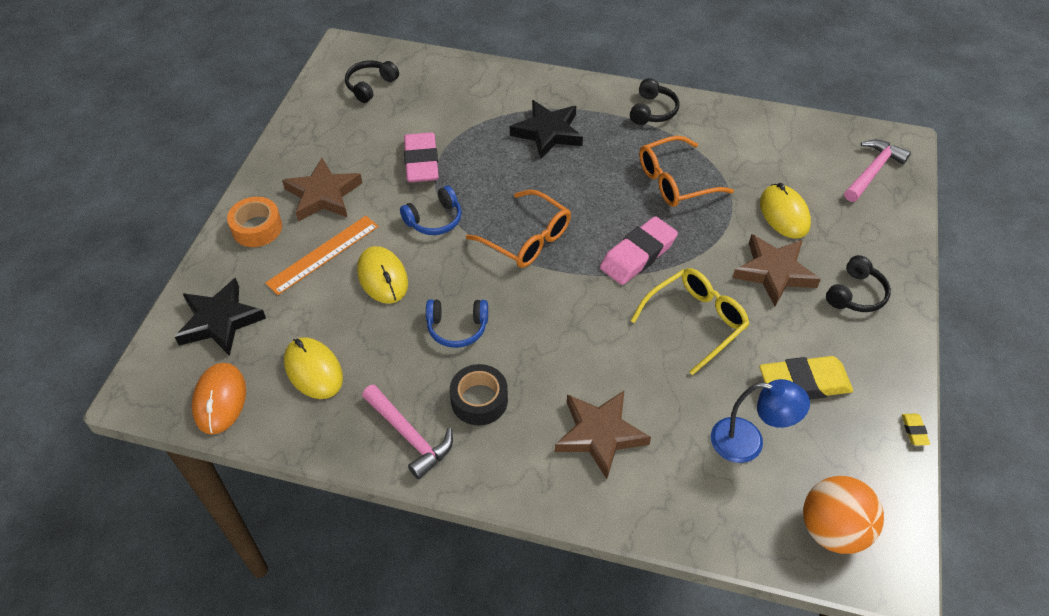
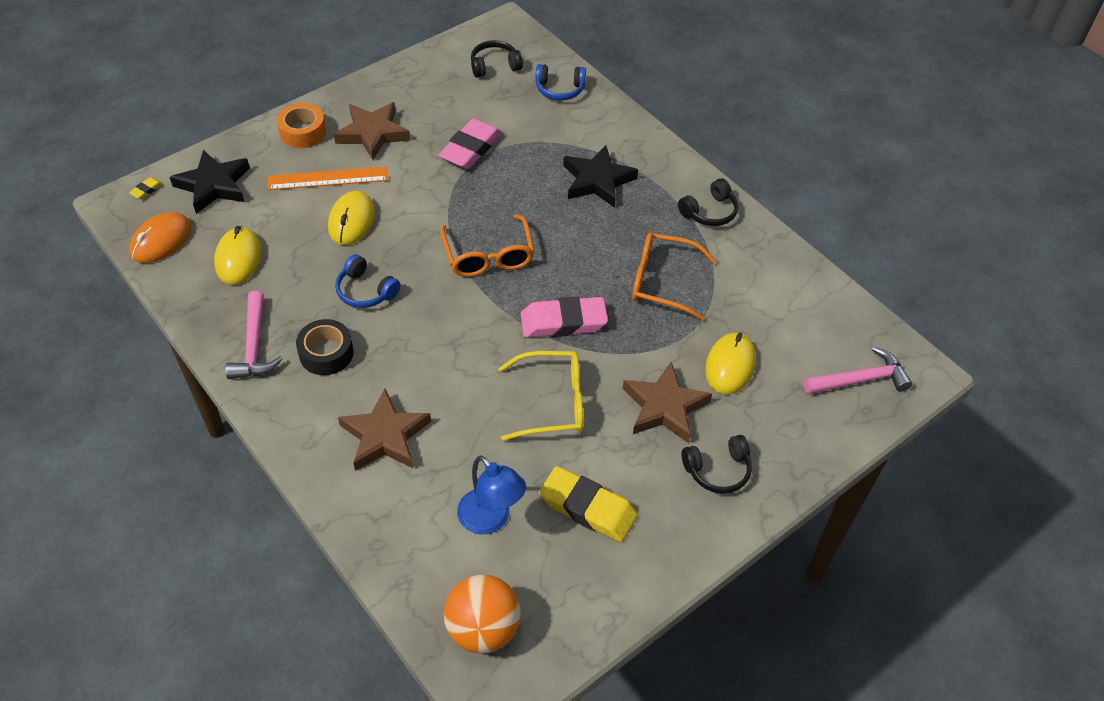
camera: 35 degrees right, 0 degrees up
blue headphones [400,186,462,235] -> blue headphones moved to [535,64,586,100]
yellow eraser [902,413,930,446] -> yellow eraser moved to [129,177,163,199]

